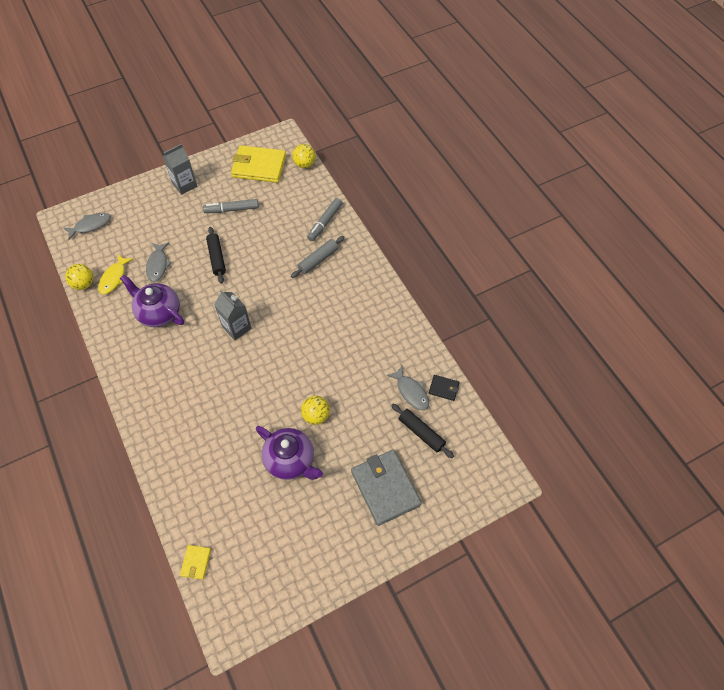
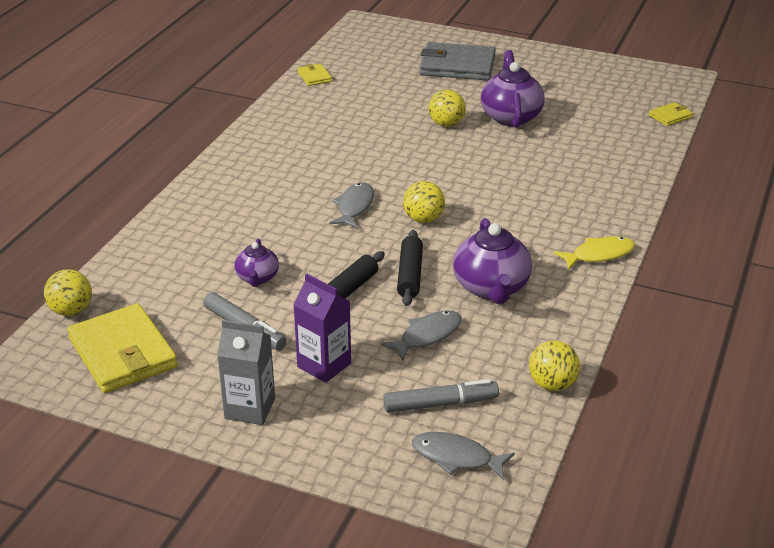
camera: 130 degrees left, 25 degrees down
yellow fish [98,255,133,294] -> yellow fish moved to [554,236,635,270]
grey carton [214,290,252,340] -> yellow ball [403,181,445,223]
grey rolling pin [291,236,345,278] -> none
grey marker [307,198,342,241] -> grey marker moved to [383,379,499,413]
grey wallet [351,450,422,526] -> grey wallet turned 75 degrees clockwise [419,42,496,81]
grey fish [387,366,429,410] -> grey fish moved to [329,182,374,228]
black rolling pin [391,404,454,458] -> black rolling pin moved to [397,230,423,306]
black wallet [429,375,460,401] -> yellow wallet [297,64,332,86]
none -> purple teapot [235,239,279,287]
none -> purple carton [293,273,351,383]

